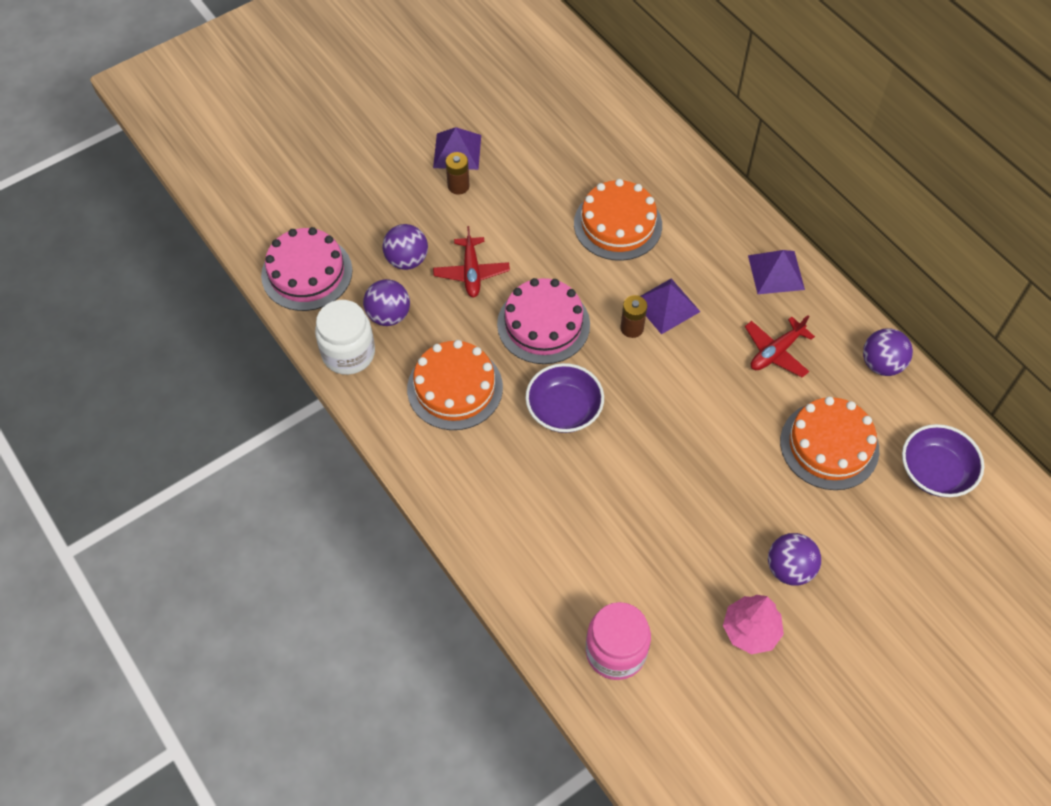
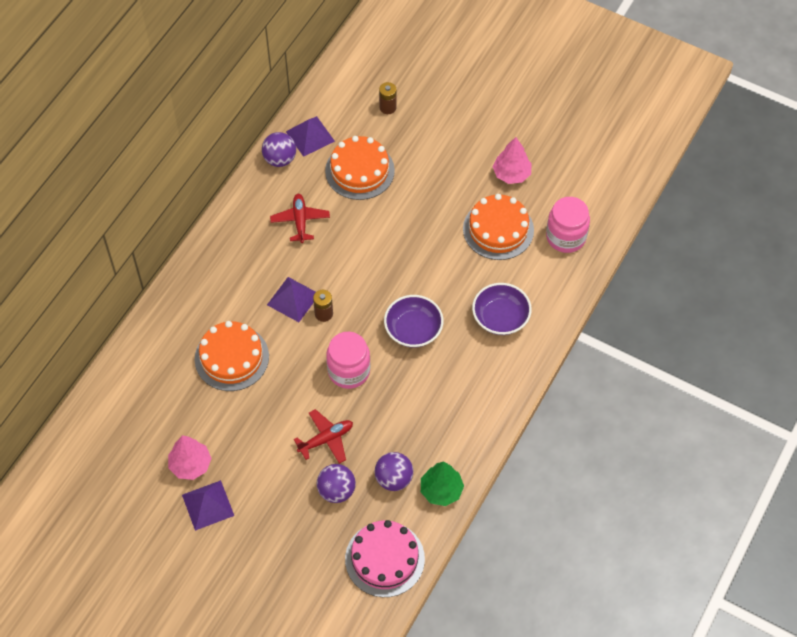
camera: 115 degrees left, 0 degrees up
white jar [315,300,375,375] -> green tree [421,462,464,506]
orange cake [407,340,503,430] -> orange cake moved to [463,194,534,260]
brown battery [446,152,469,195] -> brown battery moved to [379,82,397,114]
pink cake [497,278,590,364] -> pink jar [326,332,370,389]
red plane [745,315,815,378] -> red plane turned 120 degrees counterclockwise [270,194,330,243]
purple pyramid [748,250,805,294] -> purple pyramid moved to [286,116,335,157]
purple ball [768,533,821,586] -> none
purple bowl [902,424,984,497] -> purple bowl moved to [472,283,532,335]
none -> pink tree [168,435,212,480]

